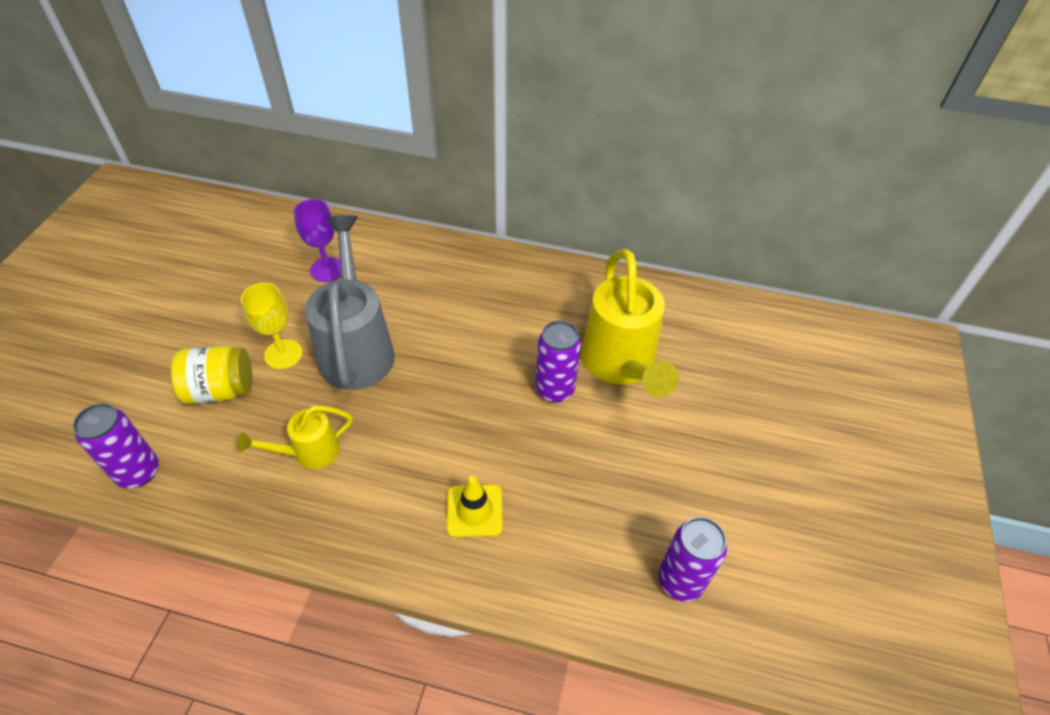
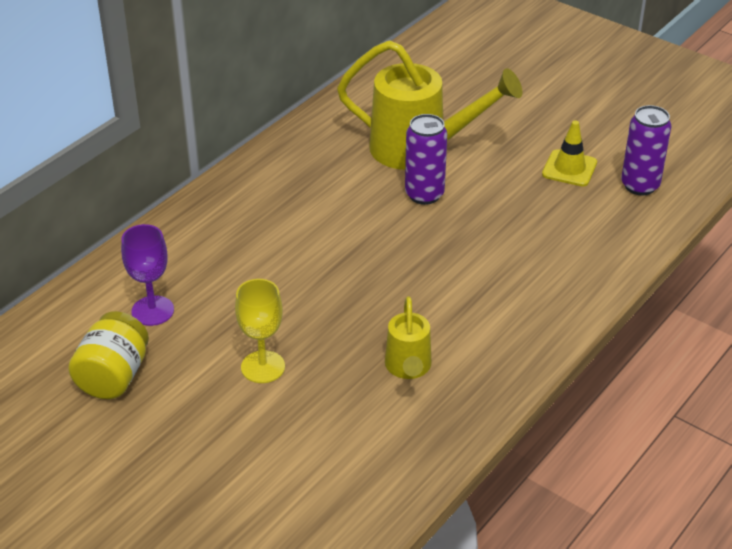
camera: 65 degrees left, 10 degrees down
purple can [73,403,159,488] -> none
yellow jar [171,346,252,404] -> yellow jar moved to [68,311,149,399]
grey watering can [305,215,395,390] -> none
yellow traffic cone [447,476,503,537] -> yellow traffic cone moved to [542,121,597,186]

